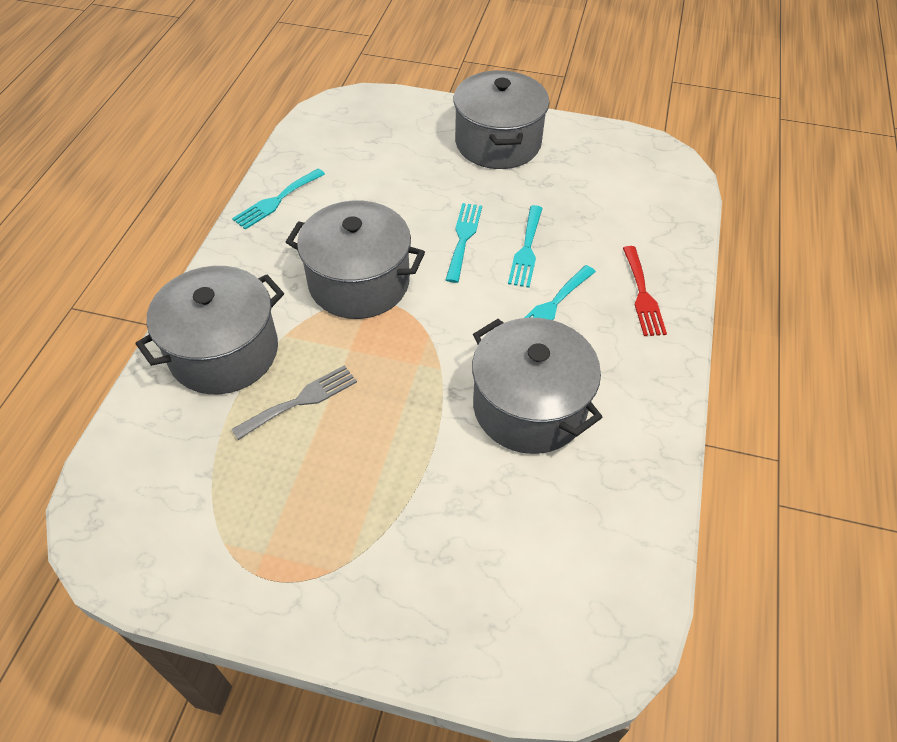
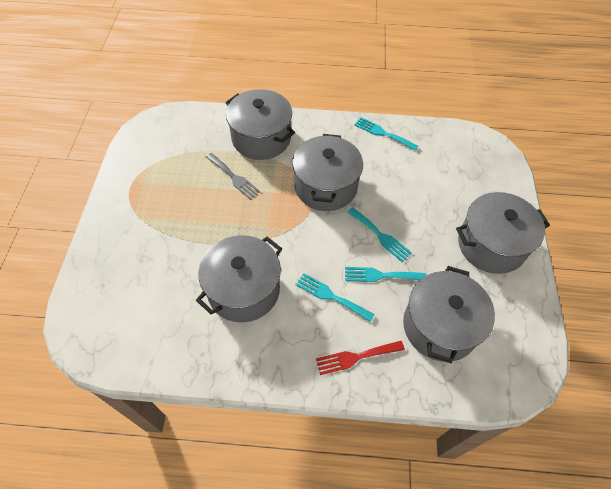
camera: 80 degrees right, 5 degrees up
turquoise fork [446,203,482,283] -> turquoise fork turned 45 degrees clockwise [347,207,412,262]
none -> grey pot [403,266,495,363]

